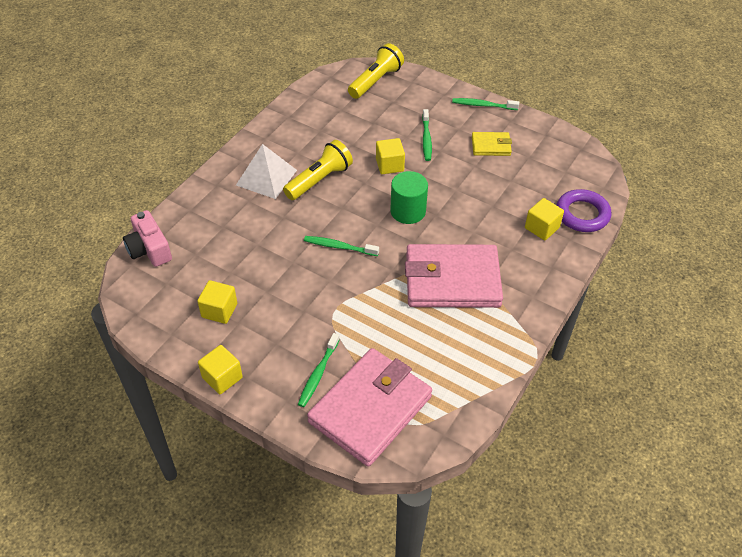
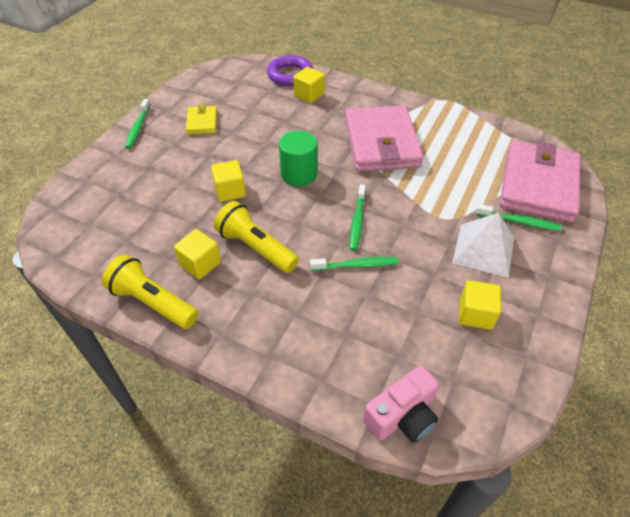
camera: 95 degrees left, 0 degrees up
yellow cube [198,345,243,394] -> yellow cube moved to [174,229,221,279]
white pyramid [236,144,297,199] -> white pyramid moved to [452,213,514,278]
pink wallet [307,348,432,467] -> pink wallet turned 75 degrees clockwise [500,141,581,223]
yellow flashlight [348,43,404,99] -> yellow flashlight moved to [102,255,199,329]
green toothbrush [422,109,432,161] -> green toothbrush moved to [310,257,399,271]

